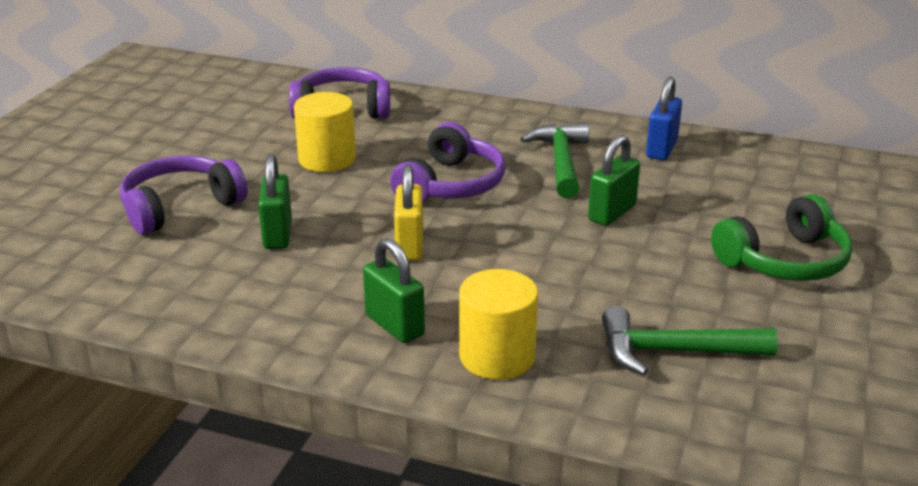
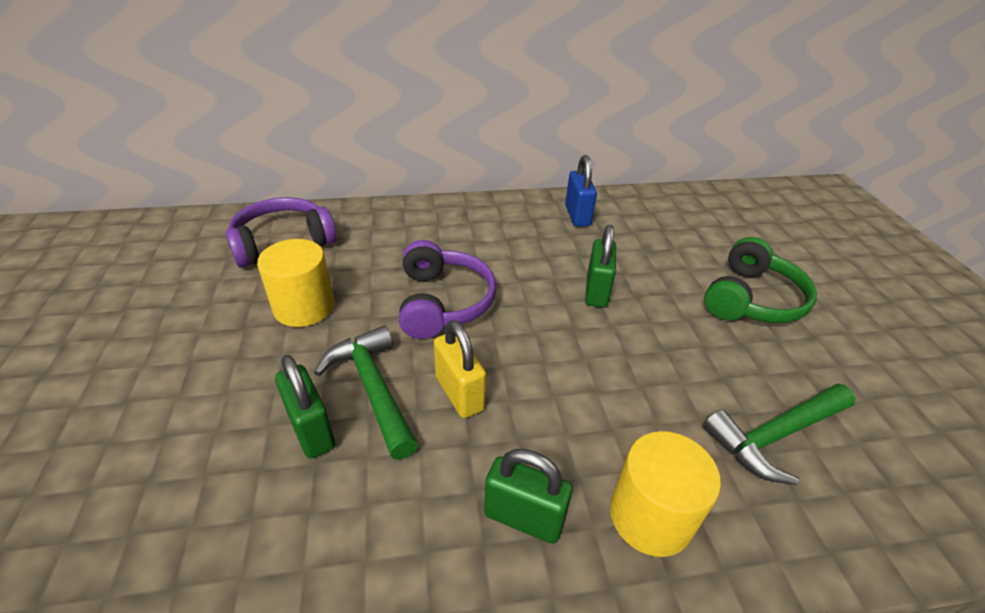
camera: 30 degrees left, 10 degrees up
purple headphones [120,155,248,235] -> none
green hammer [520,123,589,198] -> green hammer moved to [314,325,418,460]

